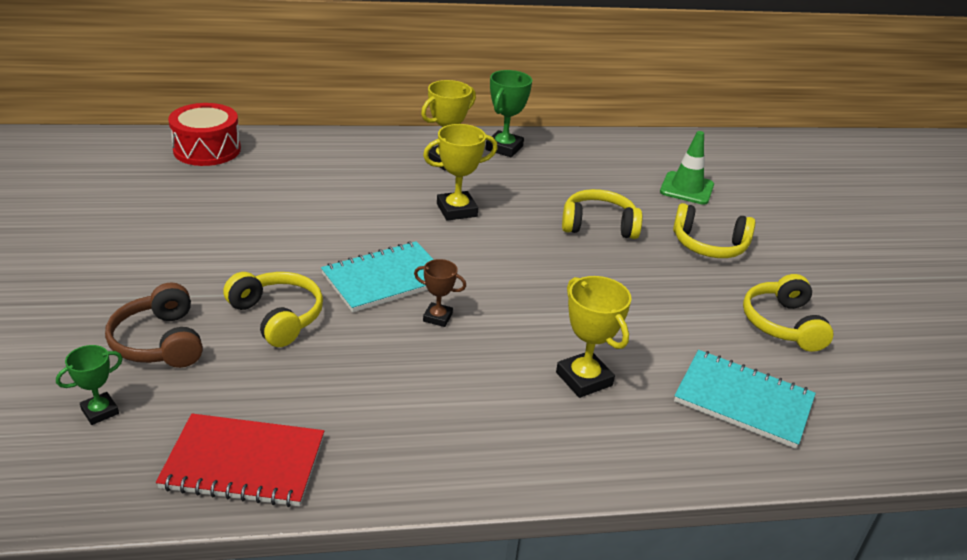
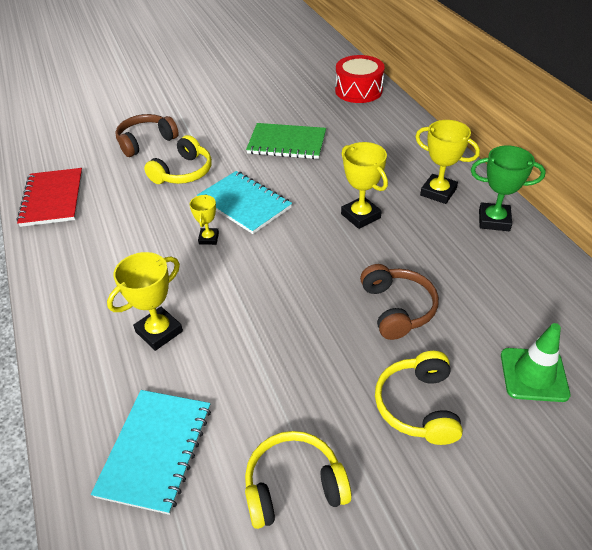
camera: 80 degrees right, 10 degrees up
green trophy [56,345,123,425] -> none
brown trophy [414,259,466,327] -> yellow trophy [189,194,219,245]
yellow headphones [562,189,642,239] -> brown headphones [360,264,439,340]
none -> green notebook [246,123,326,159]

